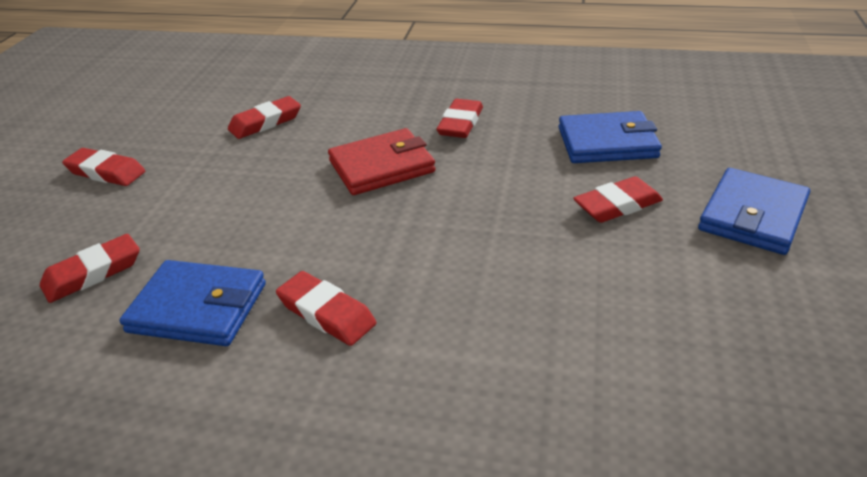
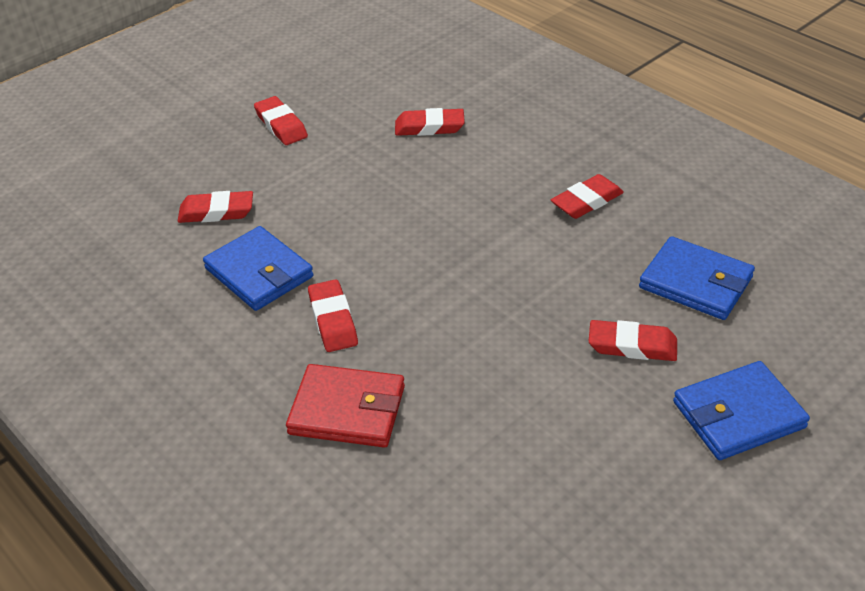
camera: 35 degrees right, 5 degrees up
red wallet [328,128,436,195] -> red wallet moved to [286,364,405,447]

